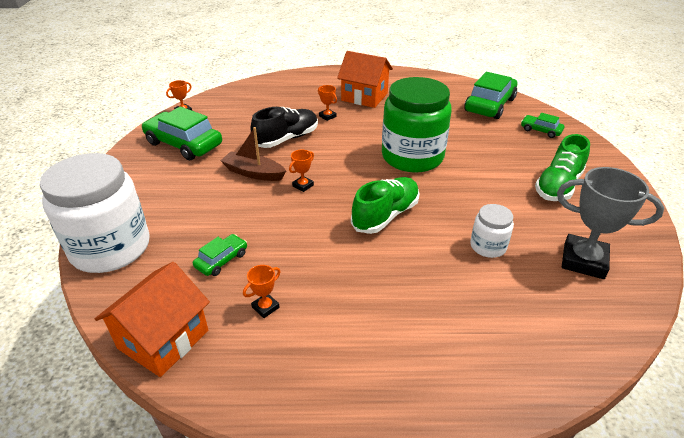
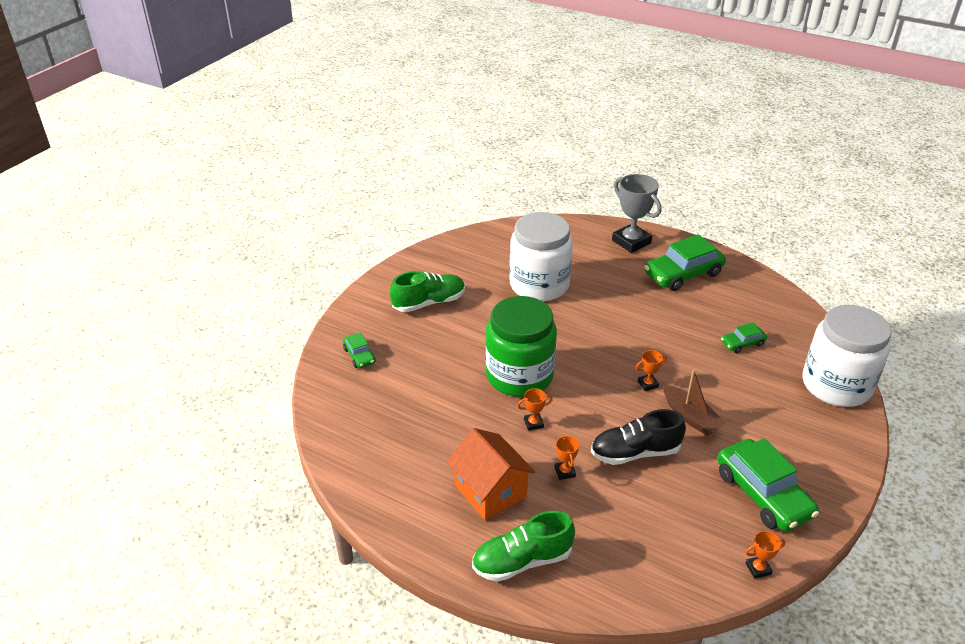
camera: 150 degrees left, 0 degrees up
orange house [95,262,210,377] -> none
orange trophy [243,265,280,318] -> orange trophy moved to [517,388,553,431]
green shoe [351,177,420,234] -> green shoe moved to [472,511,575,582]
green car [464,72,517,119] -> green car moved to [644,234,726,291]
white jar [470,204,514,258] -> white jar [509,212,573,301], size x2.14
grey trophy [557,167,664,279] -> grey trophy moved to [612,174,661,253]

